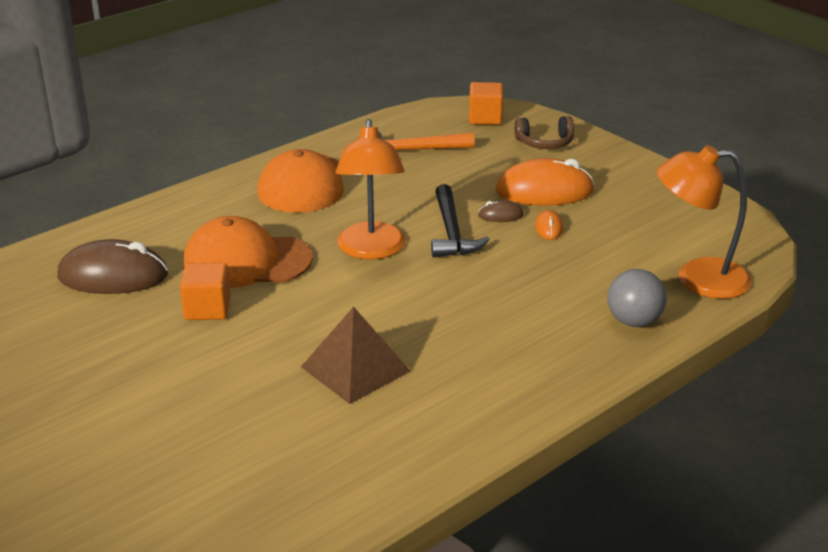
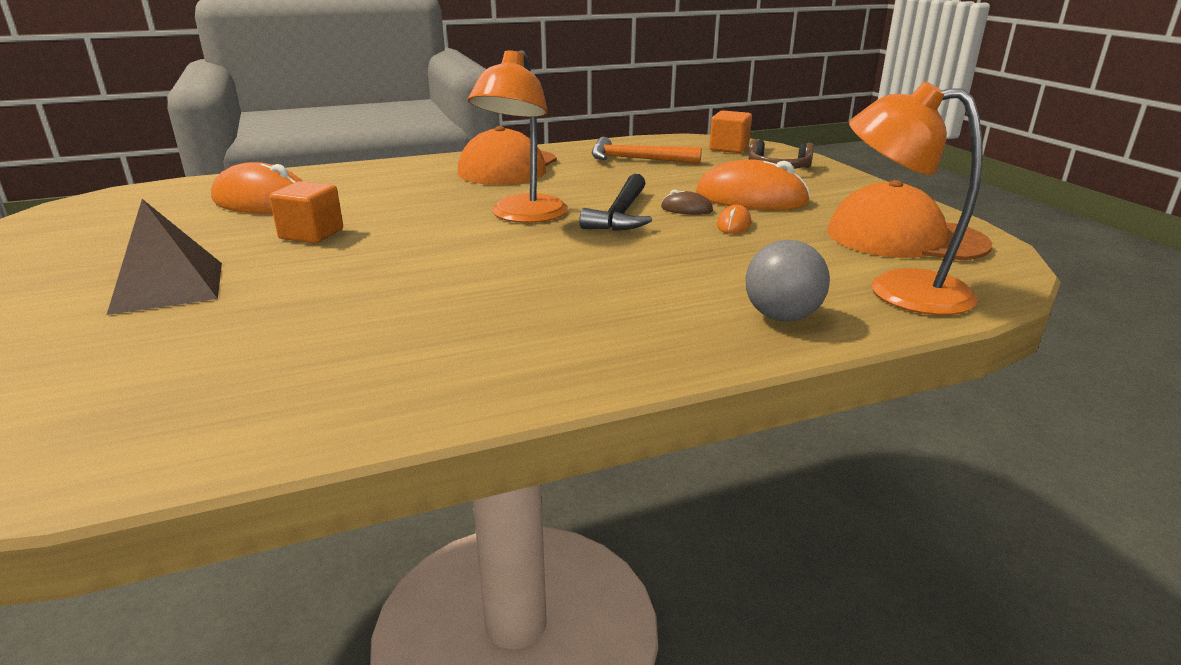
camera: 20 degrees right, 5 degrees down
brown mouse [57,239,168,294] -> orange mouse [211,162,302,214]
orange cap [183,216,313,288] -> orange cap moved to [828,180,992,261]
brown pyramid [301,306,410,404] -> brown pyramid moved to [107,199,222,315]

